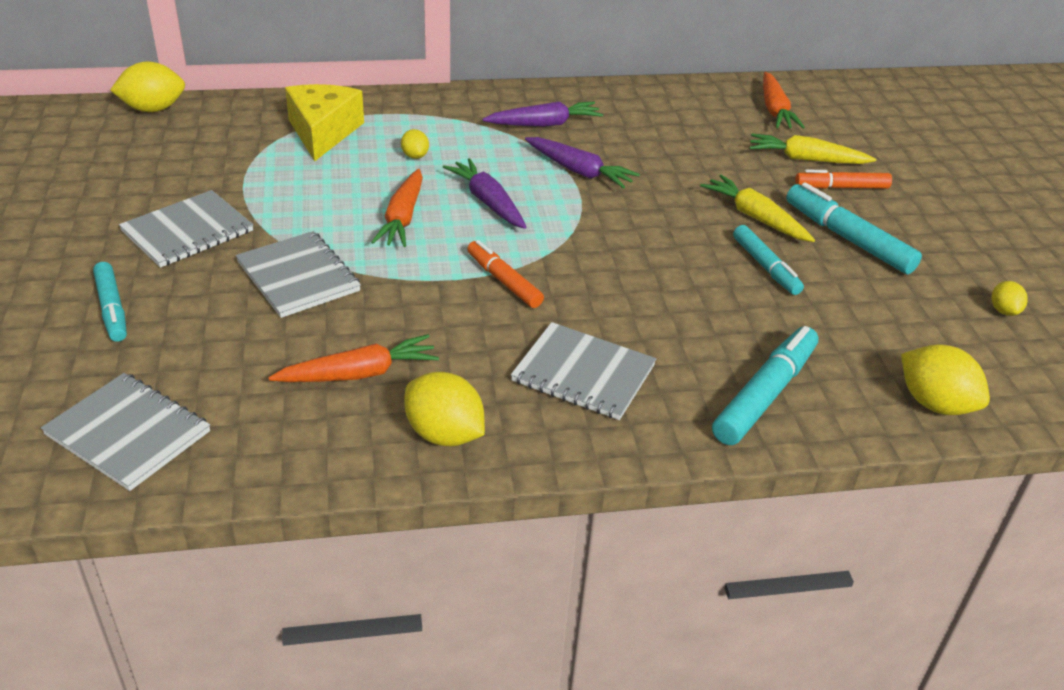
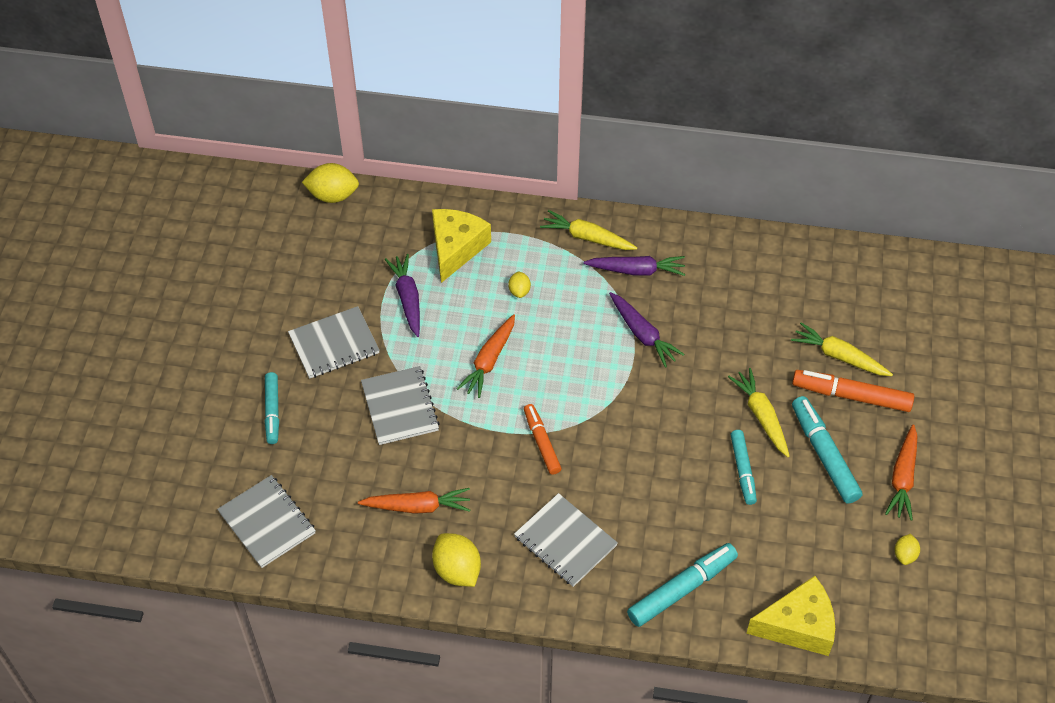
camera: 20 degrees right, 15 degrees up
purple carrot [443,158,527,229] -> purple carrot moved to [385,254,420,337]
orange carrot [763,72,805,129] -> orange carrot moved to [885,424,918,520]
orange marker [795,170,892,189] -> orange marker [792,370,914,412], size x1.51
yellow lemon [901,344,990,415] -> yellow cheese [746,576,835,656]
none -> yellow carrot [540,210,638,250]

